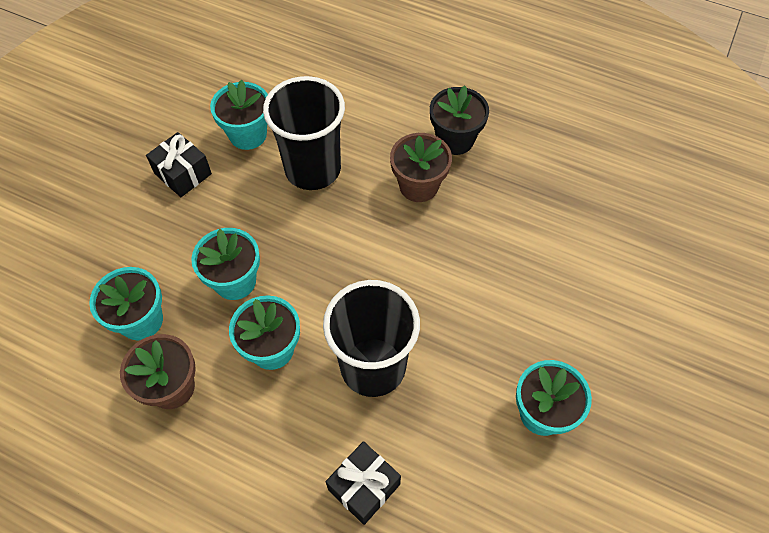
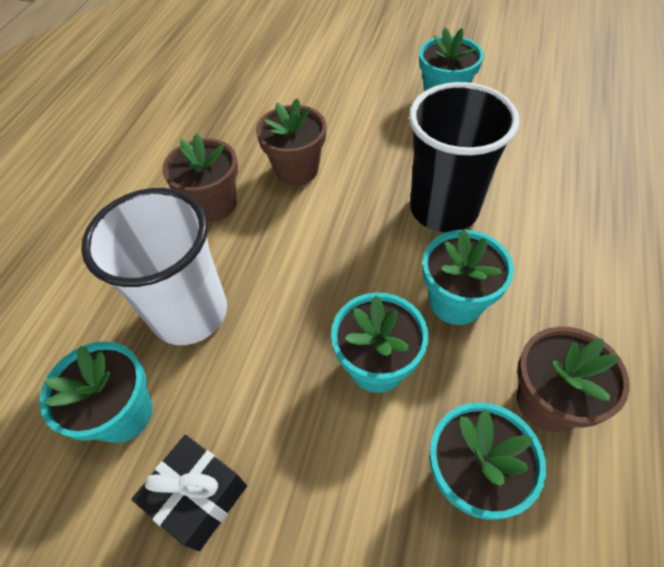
camera: 95 degrees left, 5 degrees down
black cup [263,76,345,190] -> white cup [81,188,227,345]
black gift [326,441,401,525] -> none
black flower pot [430,86,489,155] -> none
none -> brown flower pot [256,99,326,185]

